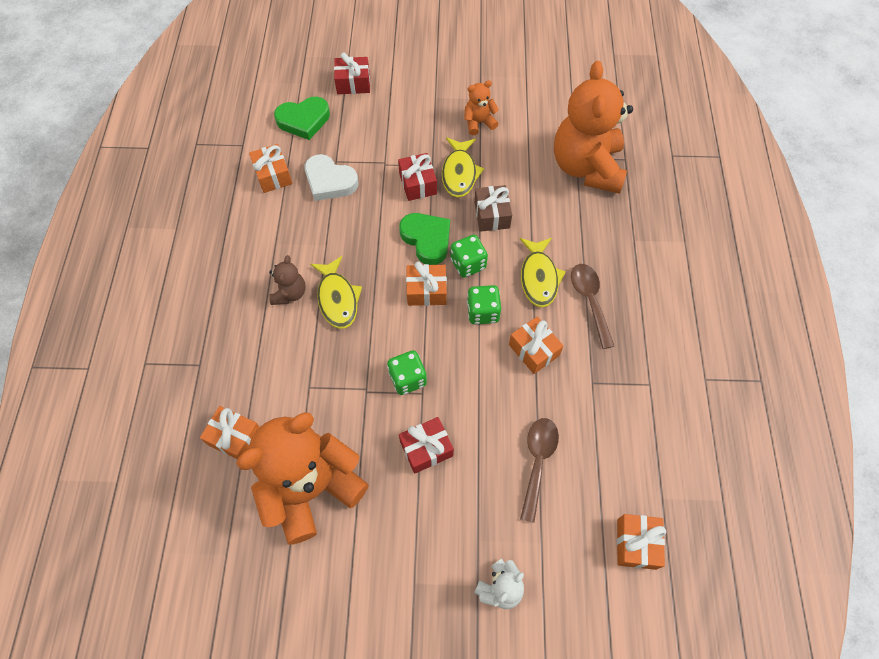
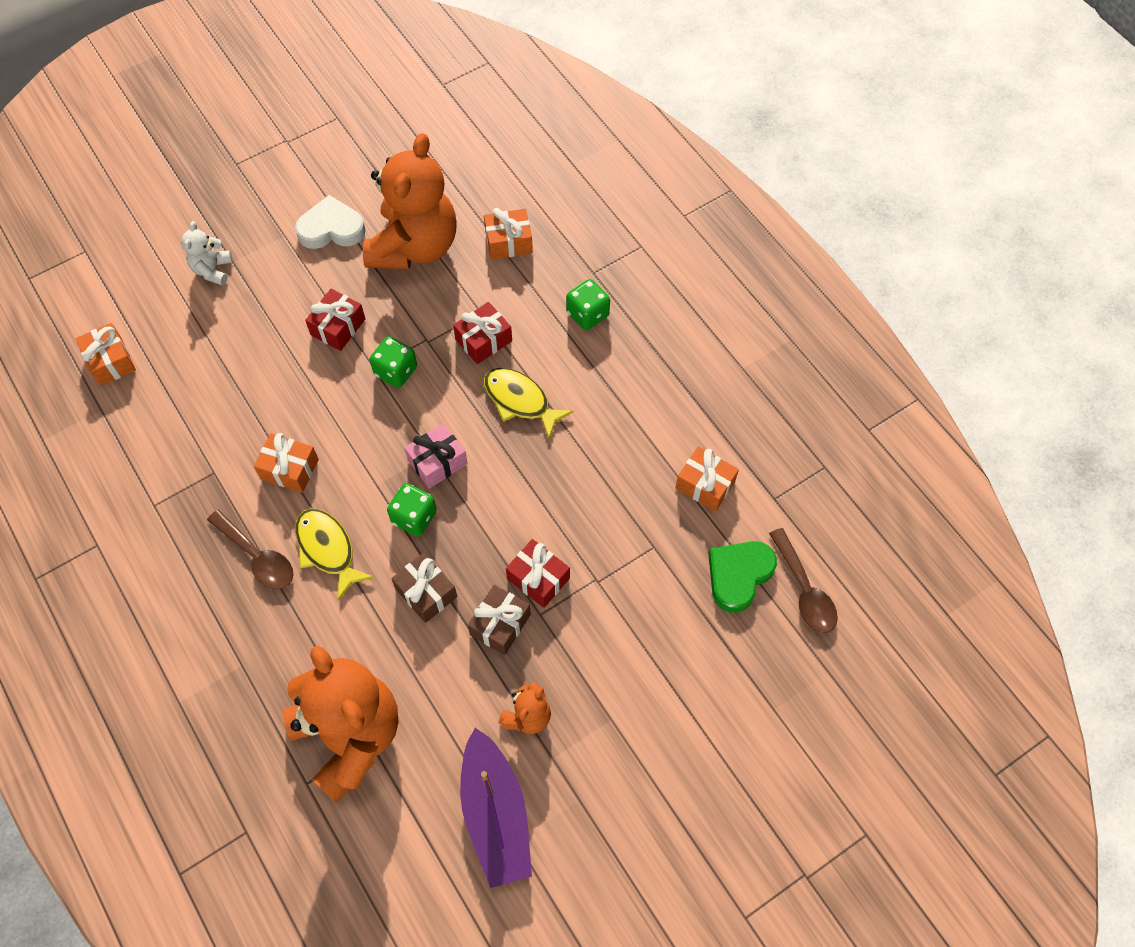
camera: 145 degrees right, 0 degrees up
brown teddy bear [269,255,306,305] -> none
white heart [305,154,358,201] -> white heart moved to [295,195,366,249]
red gift [334,53,370,94] -> red gift moved to [453,302,512,364]
green heart [399,213,450,265] -> none
orange gift [406,261,447,306] -> pink gift [405,423,468,489]
yellow fish [442,138,484,197] -> brown gift [468,585,531,655]
green dice [467,285,501,325] -> green dice moved to [566,279,610,330]
brown spoon [520,418,559,523] -> brown spoon moved to [769,528,838,633]
none -> purple boat [460,728,532,888]

